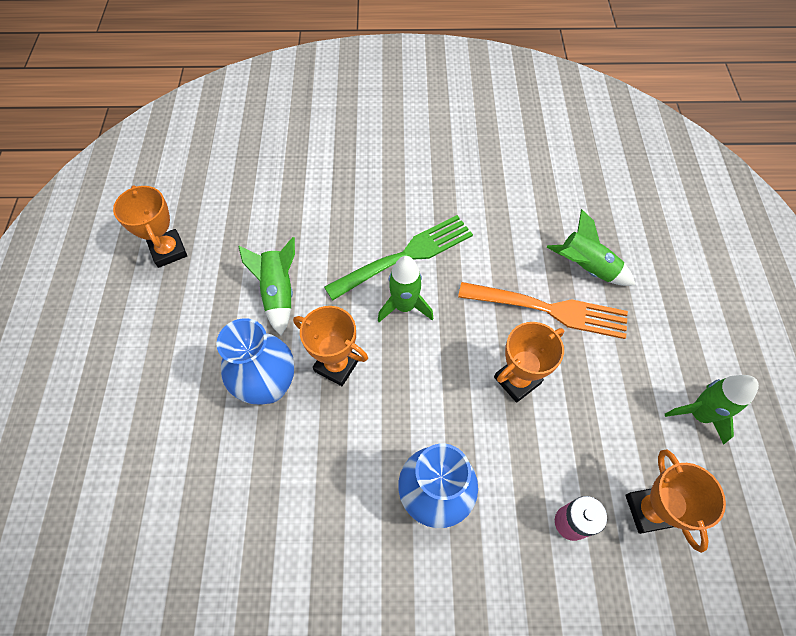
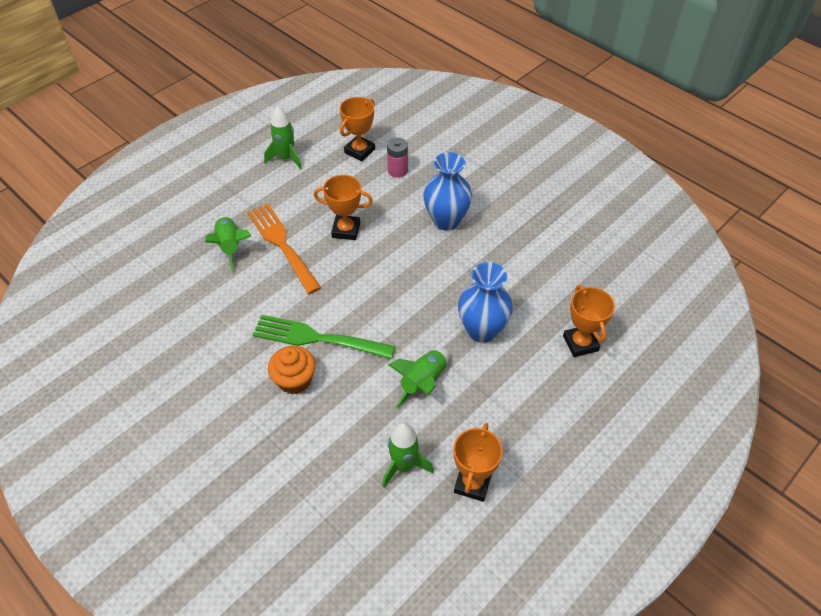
camera: 135 degrees left, 10 degrees down
orange trophy [293,306,368,386] -> orange trophy moved to [563,285,615,357]
green rocket [378,256,433,322] -> green rocket moved to [382,423,434,488]
none -> orange cupcake [268,346,316,394]

